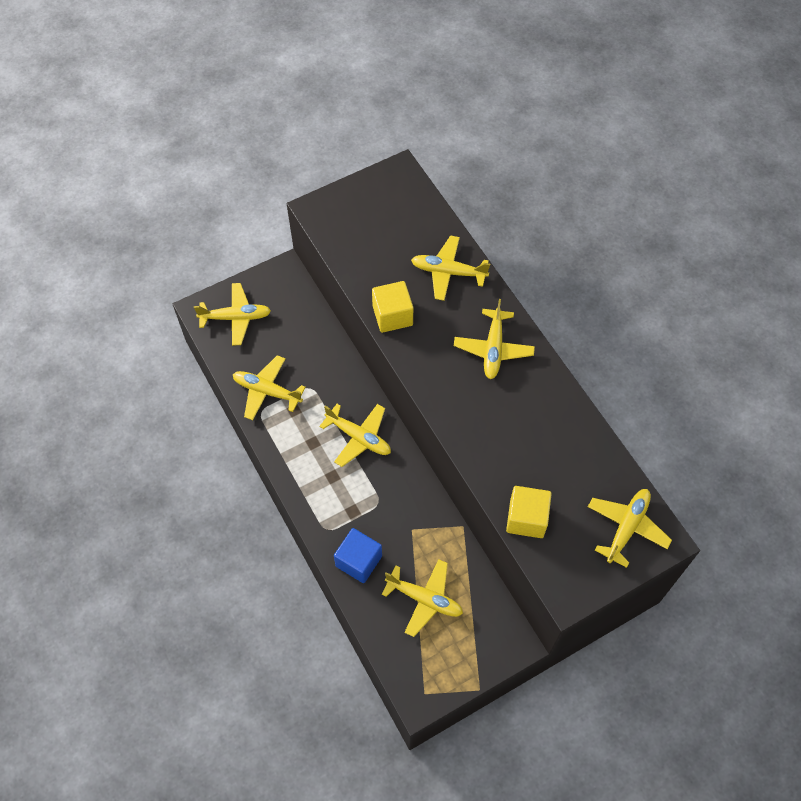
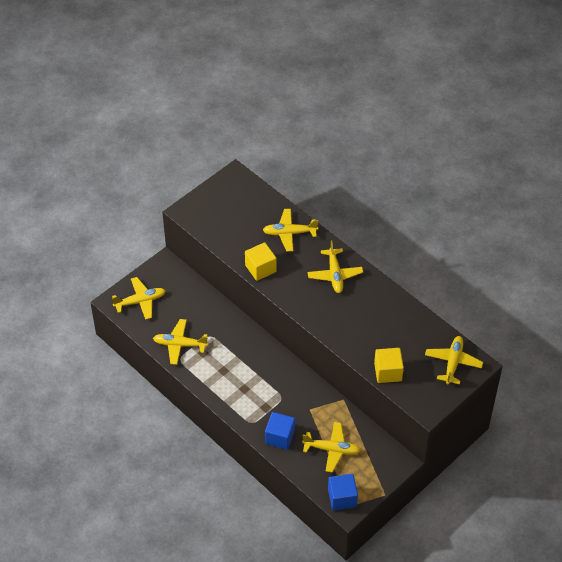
camera: 15 degrees left, 10 degrees down
yellow plane [319,404,391,467] -> none
none -> blue cube [328,474,358,510]

